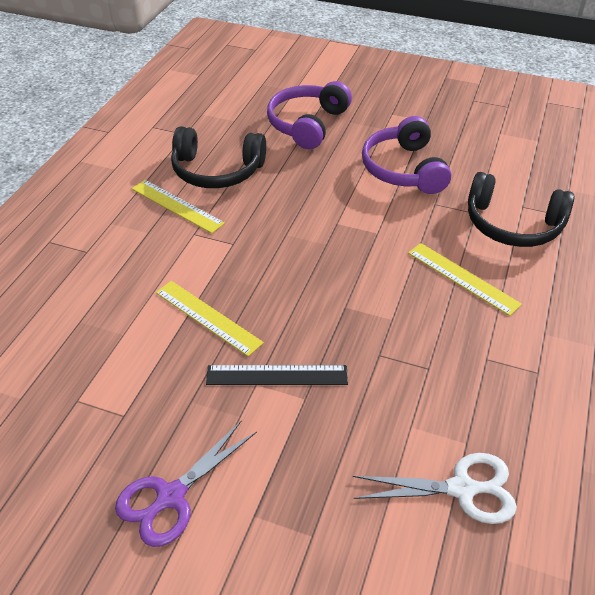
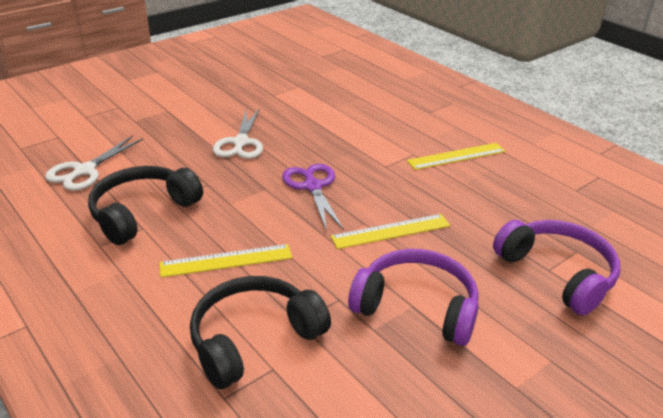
camera: 120 degrees right, 10 degrees down
purple scissors [115,420,257,547] -> purple scissors moved to [282,164,343,229]
yellow ruler [156,281,264,356] -> yellow ruler moved to [331,214,450,249]
black headphones [171,126,266,188] -> black headphones moved to [88,166,203,245]
black ruler [206,365,348,385] -> white scissors [213,108,263,159]

